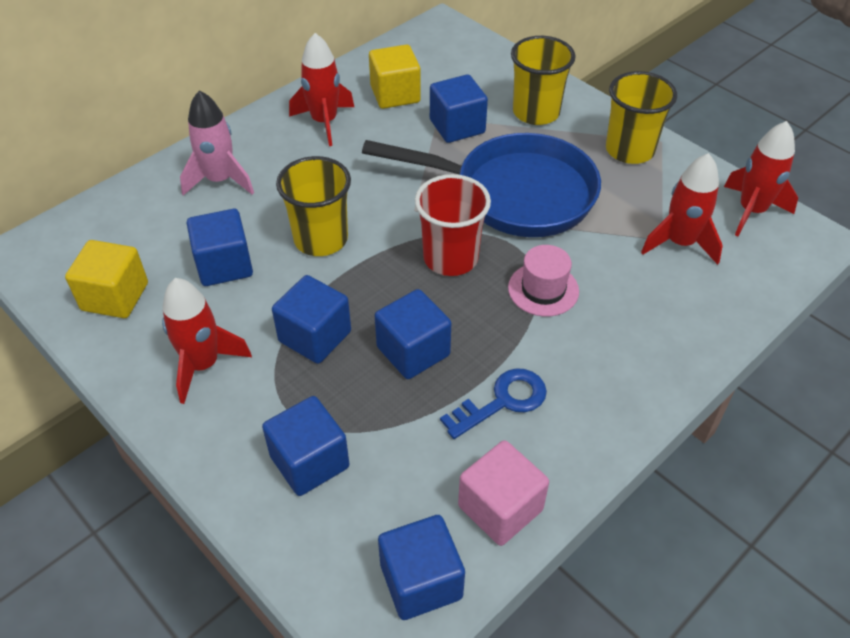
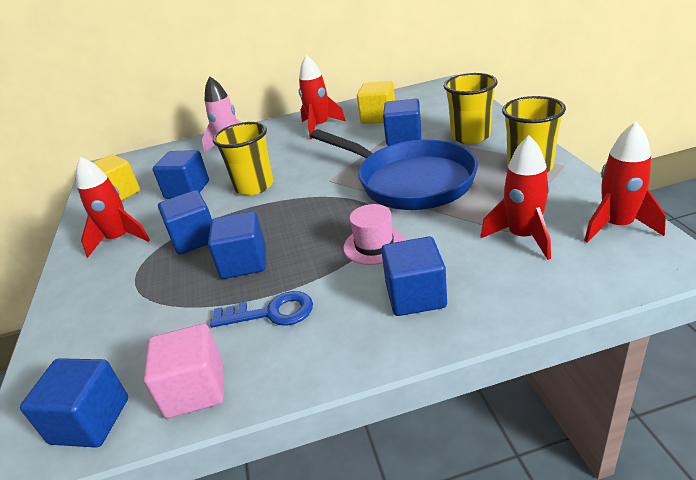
camera: 35 degrees right, 15 degrees down
blue cube [262,396,349,496] -> blue cube moved to [381,237,447,316]
red cup [415,174,491,276] -> none

